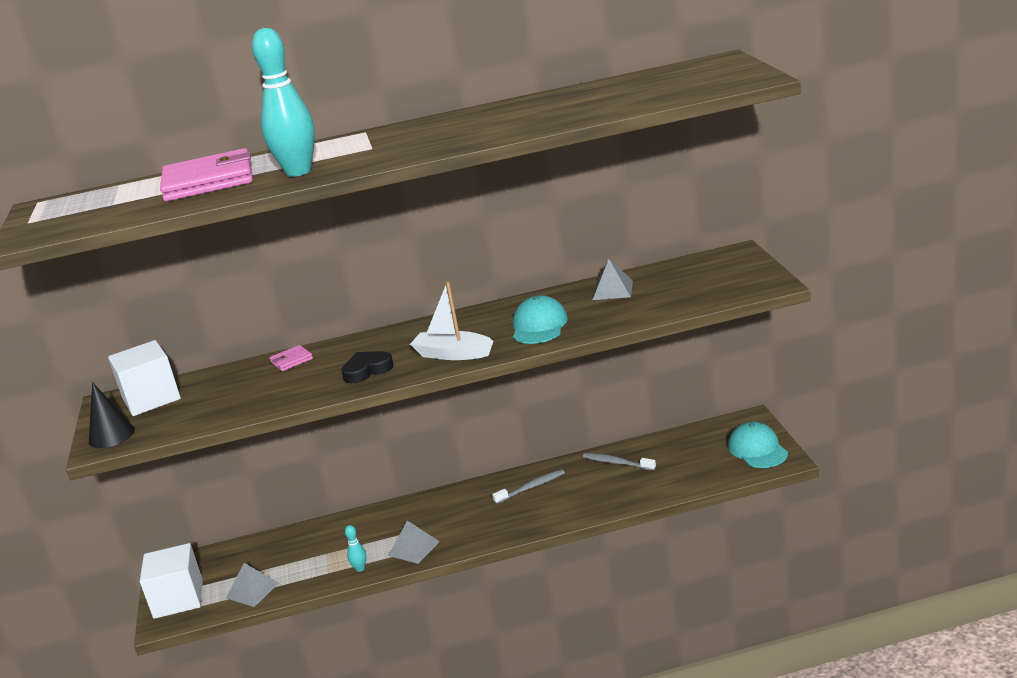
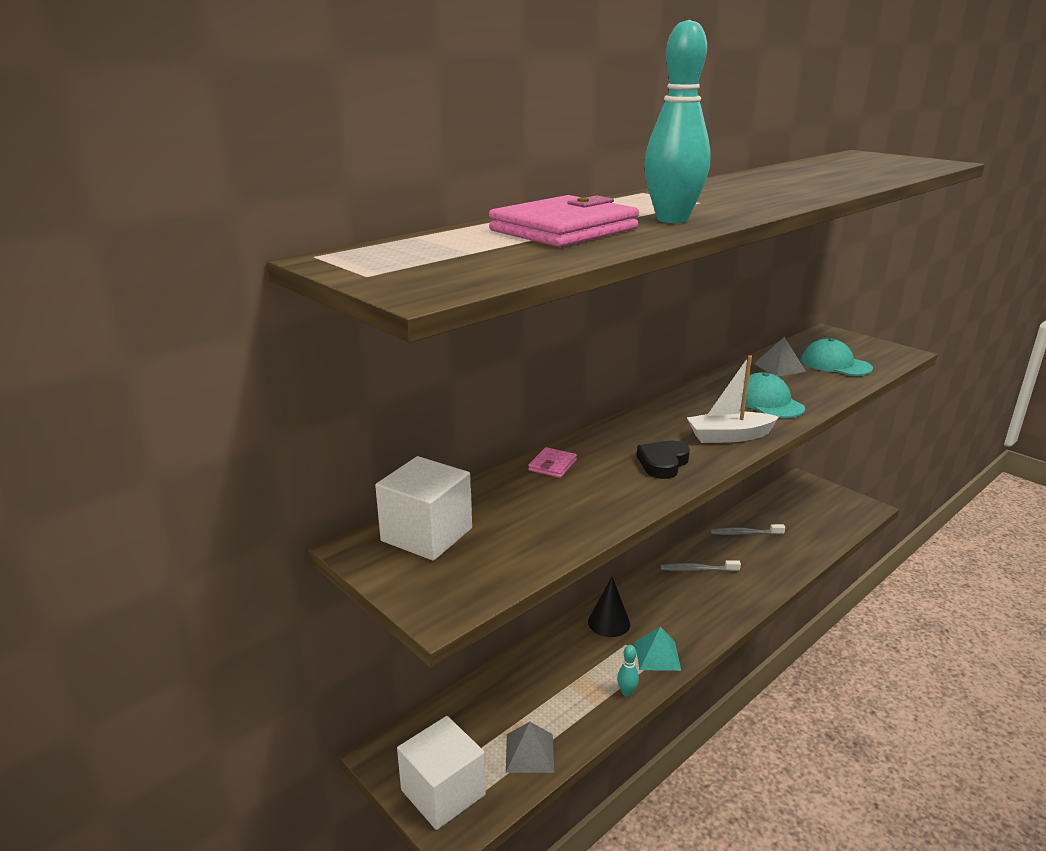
camera: 35 degrees left, 0 degrees up
black cone [89,382,135,448] -> black cone moved to [588,577,630,637]
grey pyramid [388,521,440,564] -> turquoise pyramid [635,626,681,671]
grey toothbrush [492,469,565,504] -> grey toothbrush turned 120 degrees counterclockwise [661,560,741,572]
turquoise cap [728,422,788,468] -> turquoise cap moved to [801,338,873,376]

